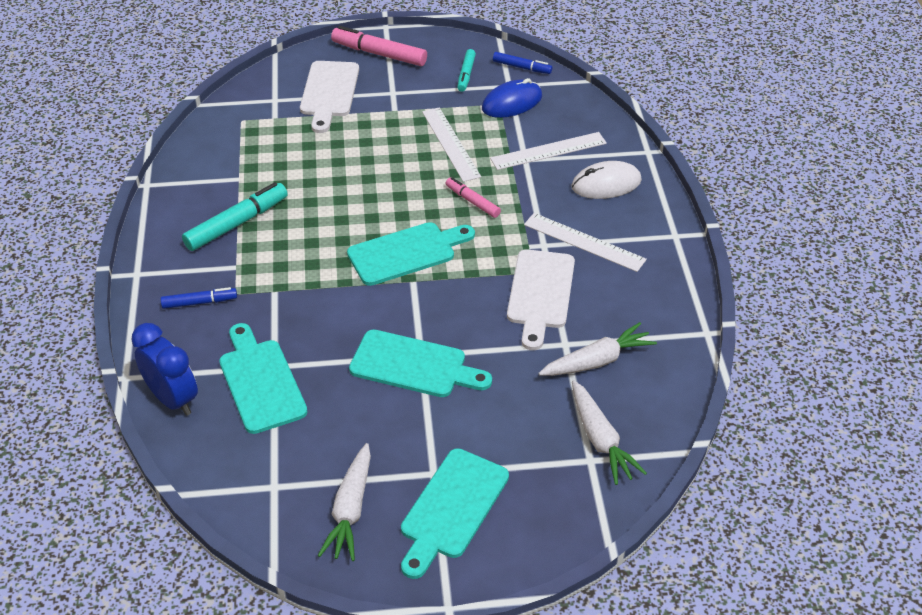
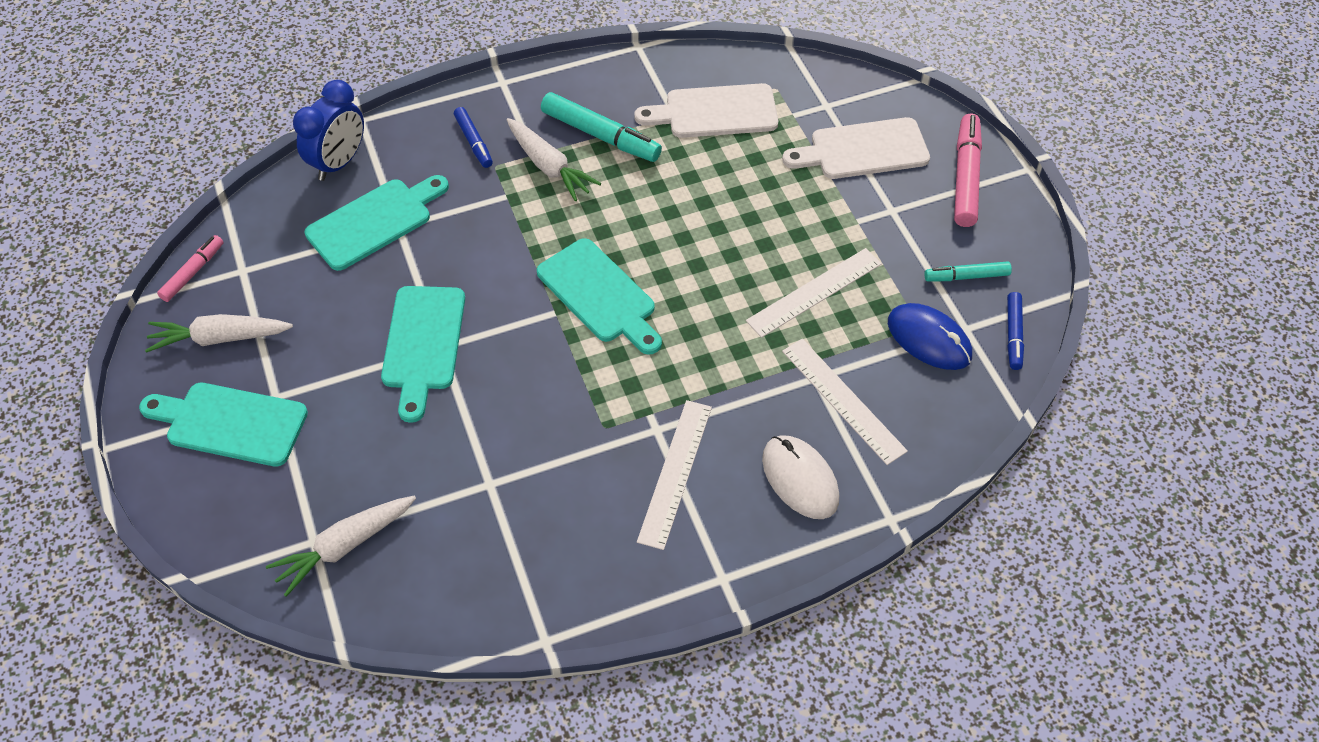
camera: 75 degrees right, 10 degrees up
pink marker [446,177,501,218] -> pink marker moved to [157,235,224,302]
white cutting board [507,249,575,350] -> white cutting board moved to [634,83,778,138]
white carrot [538,322,657,376] -> white carrot moved to [507,118,601,201]

